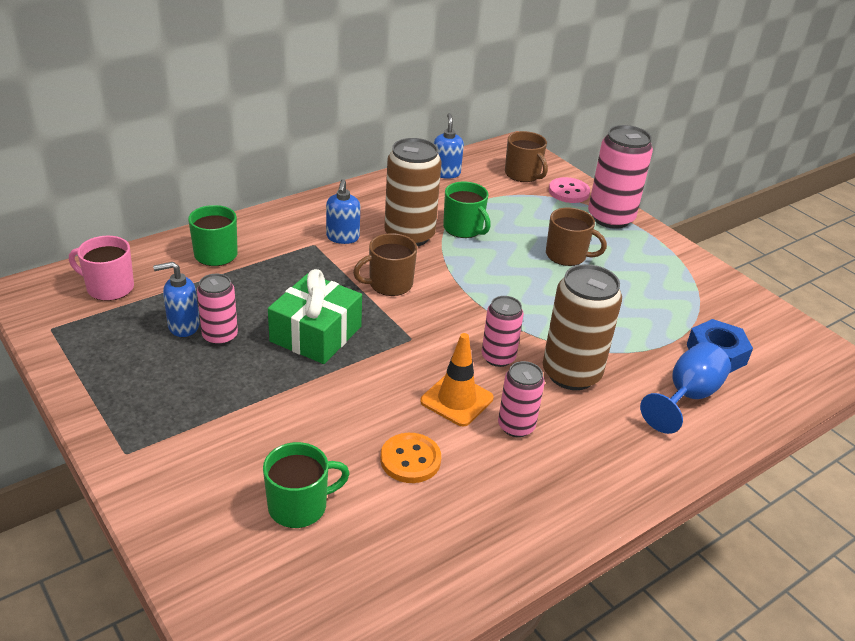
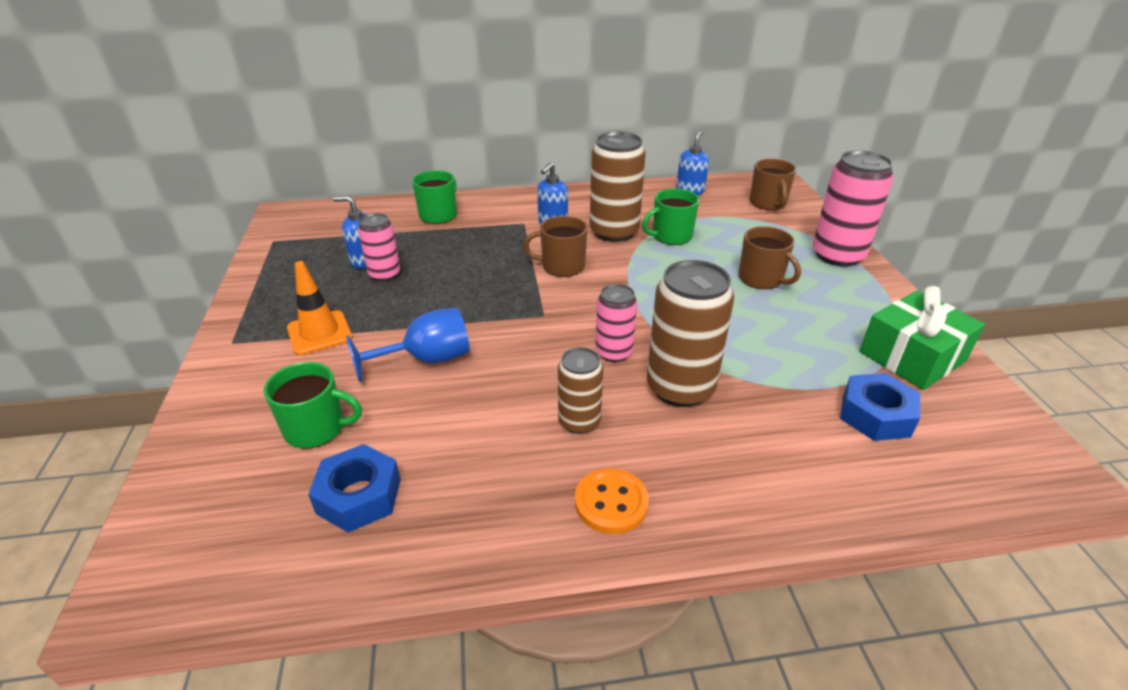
camera: 30 degrees right, 0 degrees up
pink mug [69,236,134,301] -> none
green gift [268,269,362,364] -> green gift moved to [859,286,985,390]
orange button [380,433,441,483] -> orange button moved to [575,468,649,534]
orange traffic cone [420,333,494,426] -> orange traffic cone moved to [287,261,352,355]
green mug [443,182,491,238] -> green mug turned 75 degrees clockwise [642,189,699,245]
pink can [498,361,545,437] -> brown can [558,347,604,434]
pink button [549,177,590,203] -> none
blue goblet [640,342,731,434] -> blue goblet moved to [346,308,470,382]
none -> blue nut [308,444,401,533]

